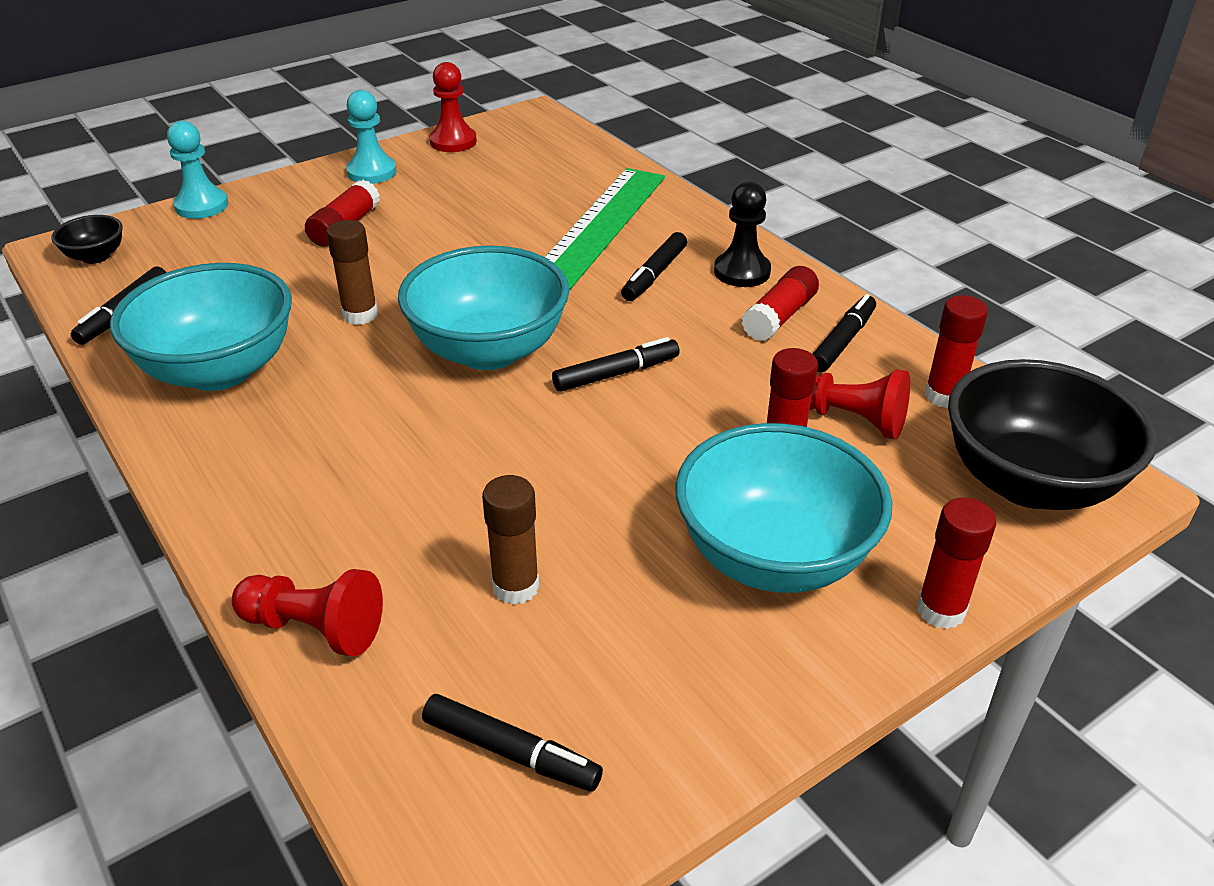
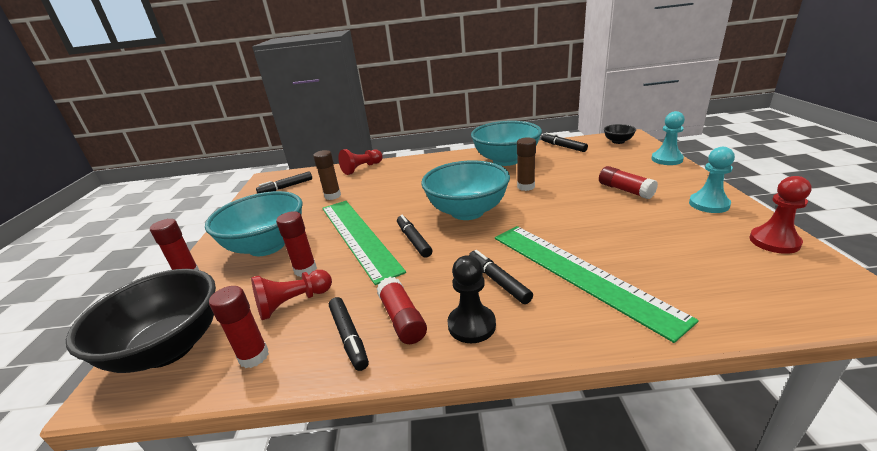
camera: 125 degrees right, 10 degrees down
black marker [552,337,680,392] -> black marker turned 150 degrees clockwise [397,215,432,258]
none -> green ruler [322,201,406,285]

